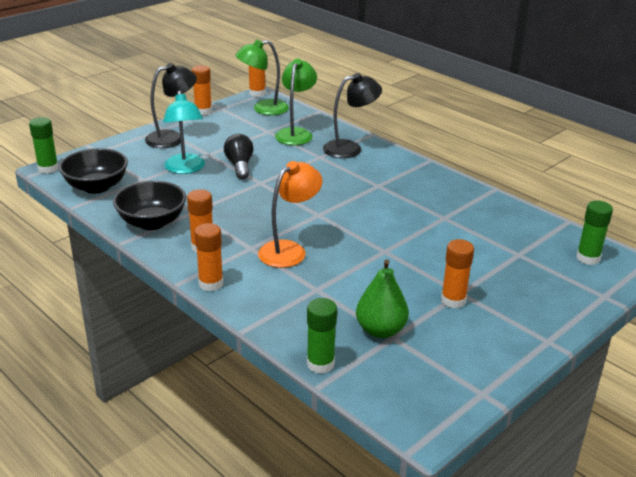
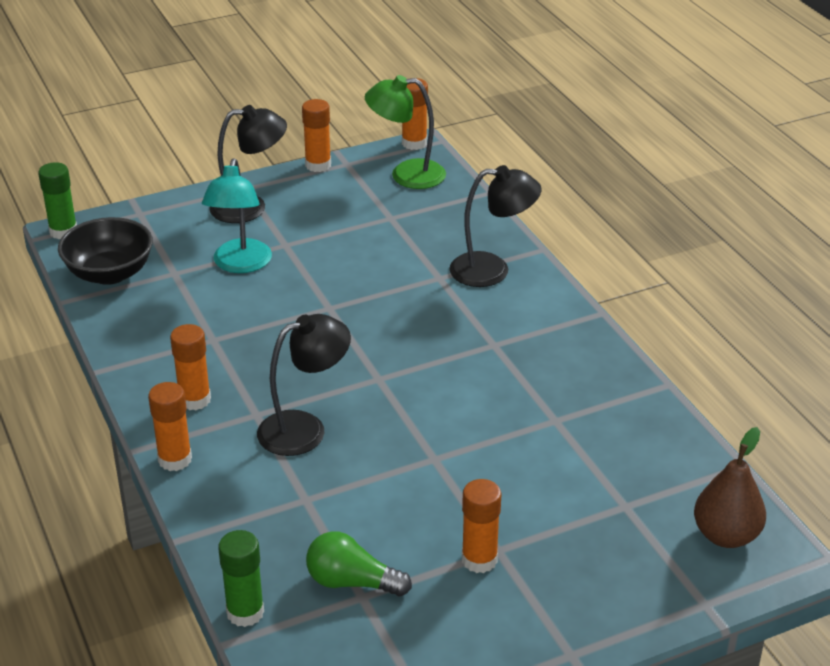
camera: 20 degrees right, 5 degrees up
black bowl [113,181,186,230] -> none
black light bulb [224,134,254,179] -> none
orange lamp [258,161,323,268] -> black lamp [257,314,351,456]
green lamp [275,59,317,145] -> none
green pear [356,259,409,338] -> green light bulb [306,531,412,596]
green glue stick [576,200,613,265] -> brown pear [694,427,766,548]

